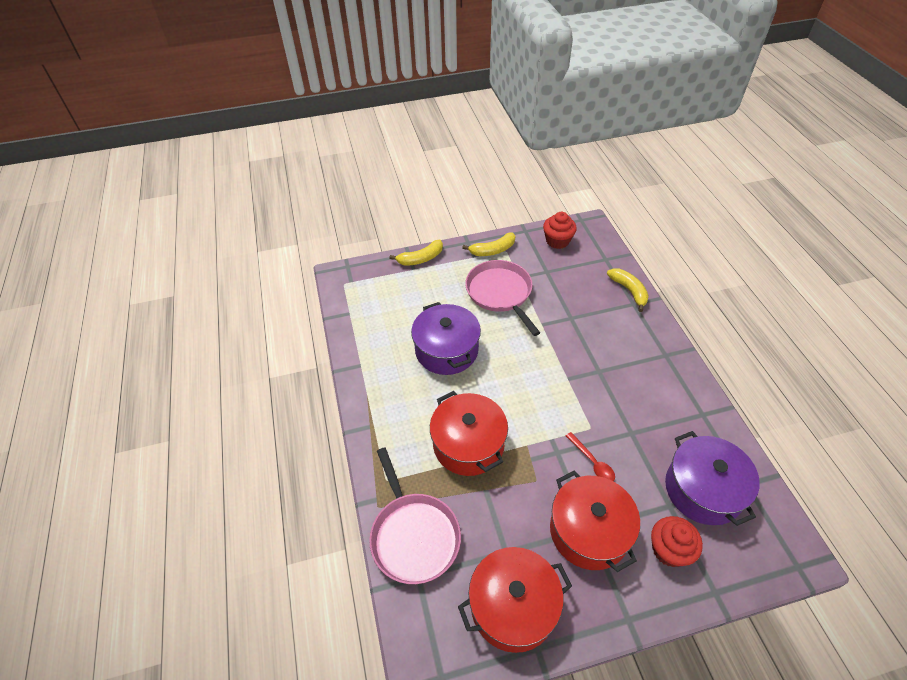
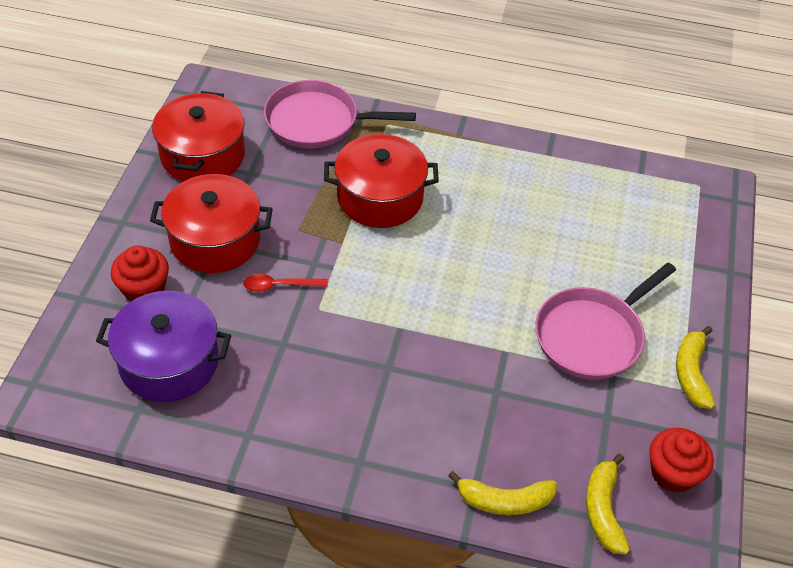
camera: 115 degrees right, 0 degrees up
yellow banana [389,240,443,266] -> yellow banana moved to [586,454,630,554]
purple pot [411,302,481,375] -> none
pink pan [465,260,540,336] -> pink pan turned 135 degrees clockwise [535,263,676,380]

